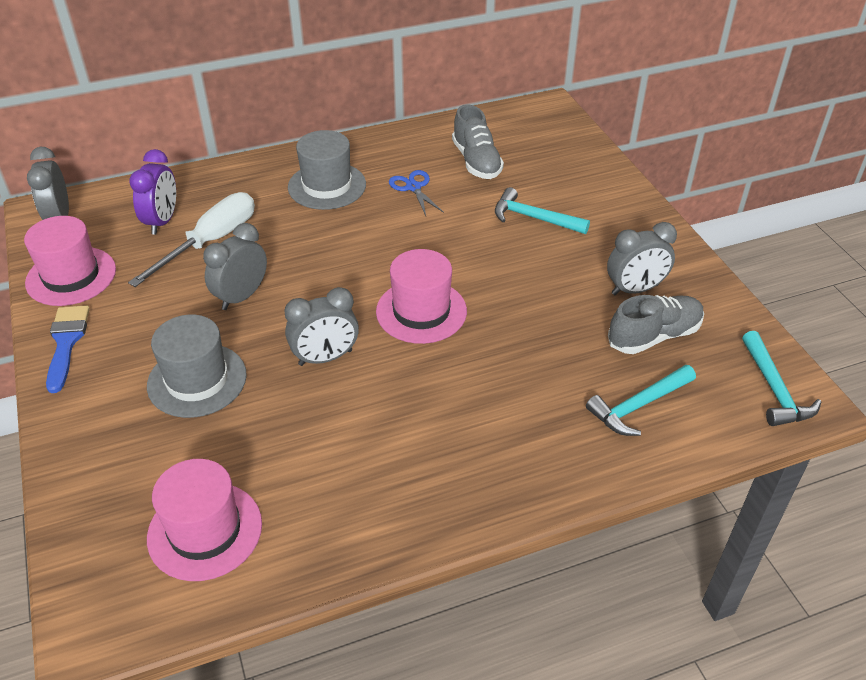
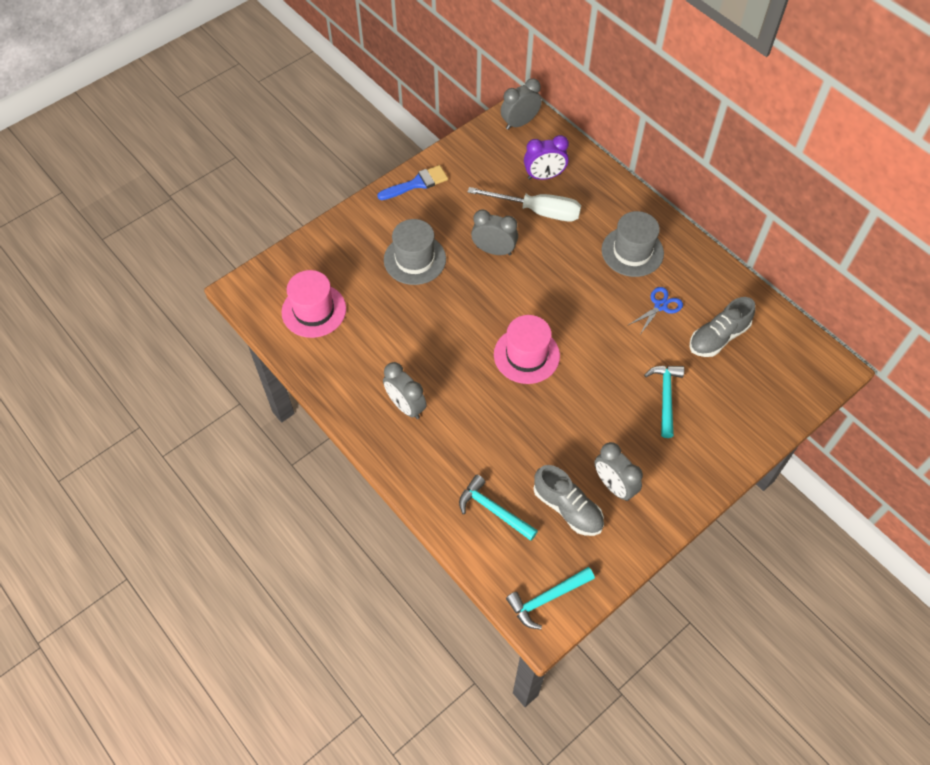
camera: 70 degrees right, 15 degrees up
pink hat [24,216,116,306] -> none
grey clock [284,287,359,366] -> grey clock moved to [383,362,427,419]

